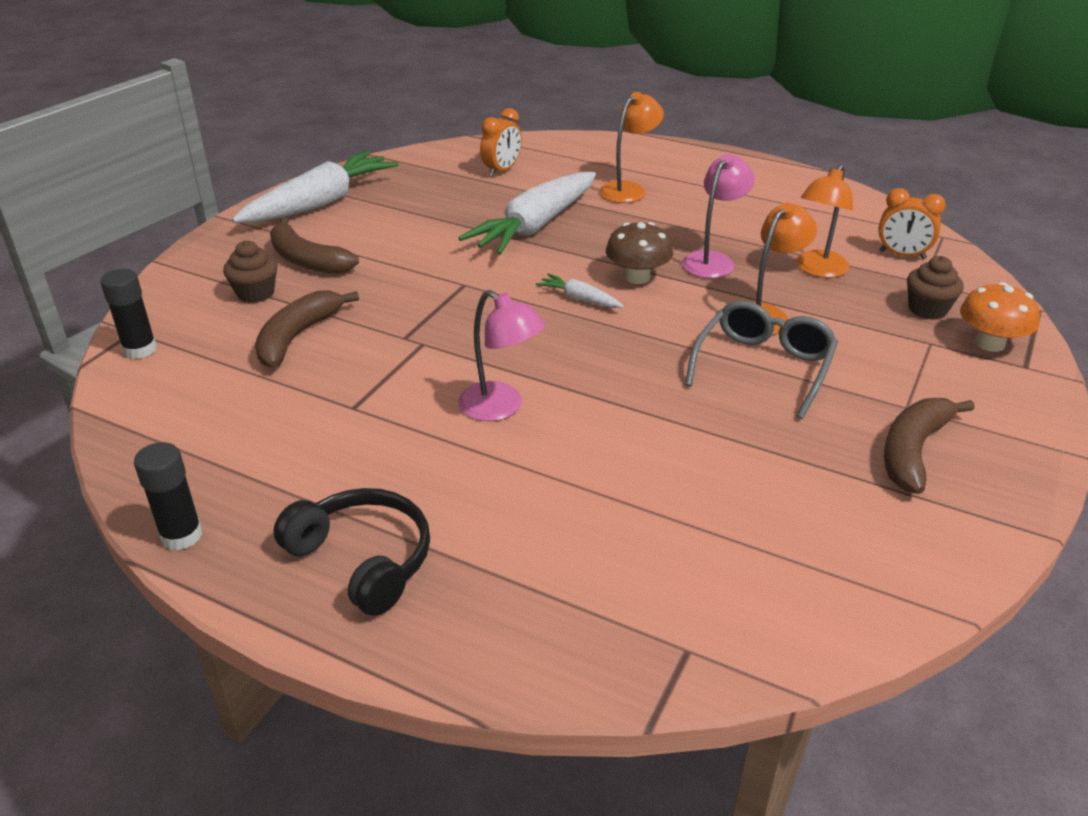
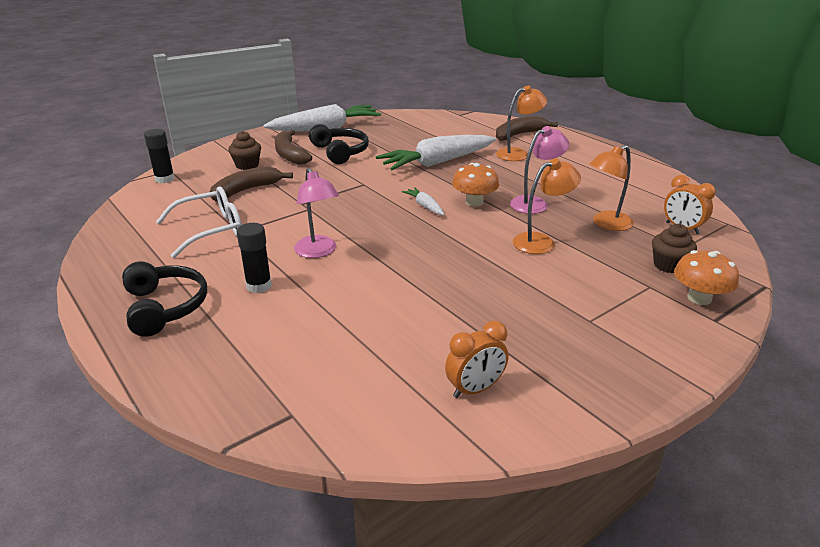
camera: 25 degrees right, 5 degrees down
black glue stick [134,442,203,551] -> black glue stick moved to [237,223,272,293]
orange clock [480,108,522,177] -> orange clock moved to [445,321,508,398]
brown mushroom [606,222,673,284] -> orange mushroom [452,163,499,207]
grey glasses [685,301,838,419] -> none
brown banana [884,398,975,494] -> brown banana moved to [496,116,558,141]
none -> white glasses [156,187,242,258]
none -> black headphones [309,124,369,164]

